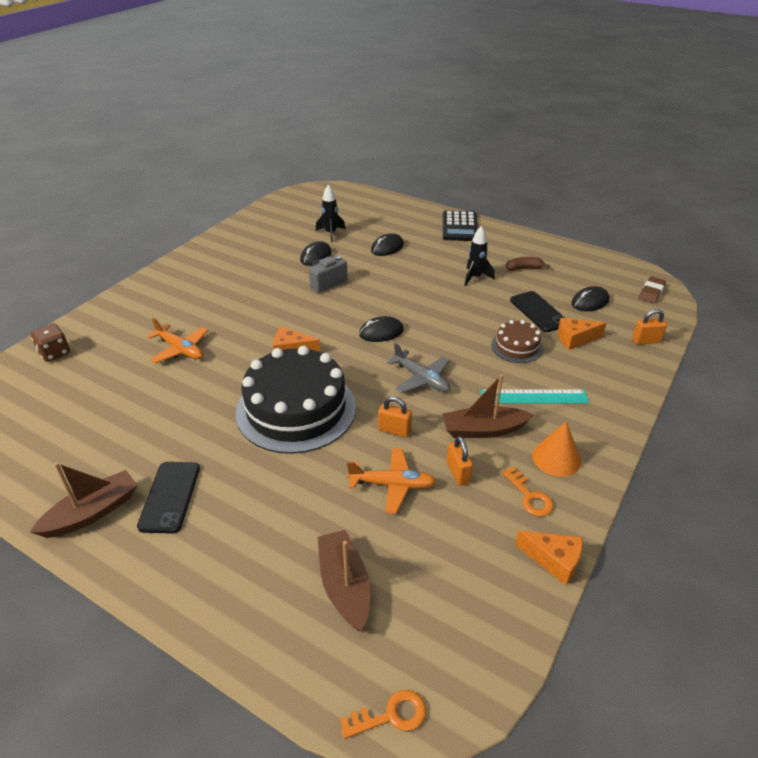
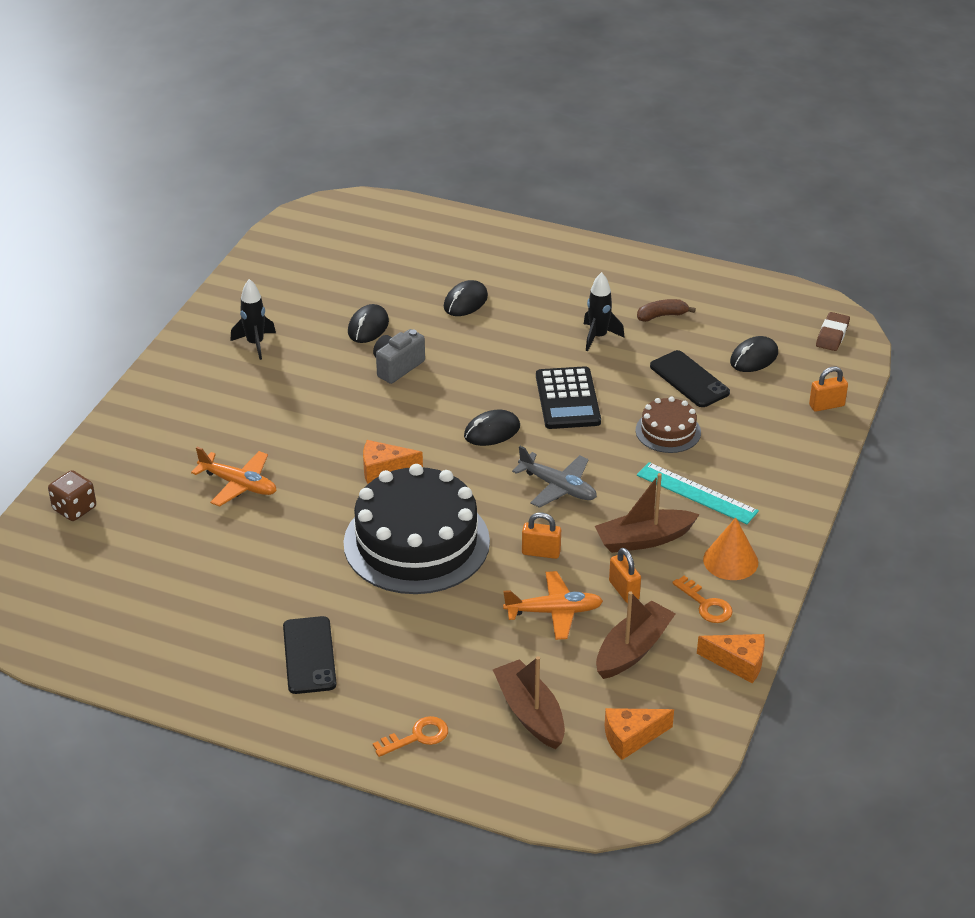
camera: 10 degrees left, 0 degrees up
brown boat [30,462,137,538] -> brown boat moved to [596,591,676,679]
black rocket [316,184,345,242] -> black rocket moved to [230,279,276,360]
orange key [340,690,426,739] -> orange key moved to [373,716,448,757]
black calculator [443,211,478,241] -> black calculator moved to [536,366,601,429]
turquoise ruler [481,390,589,404] -> turquoise ruler turned 45 degrees clockwise [637,462,759,524]
orange cheese [558,318,606,350] -> orange cheese moved to [605,708,674,760]

